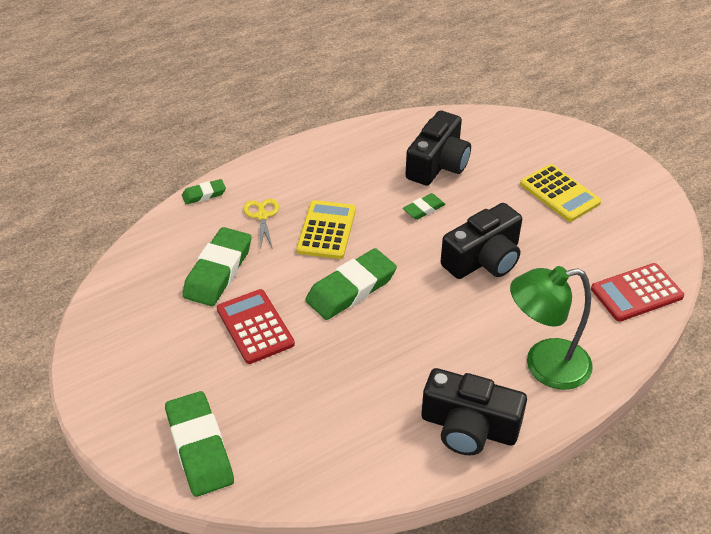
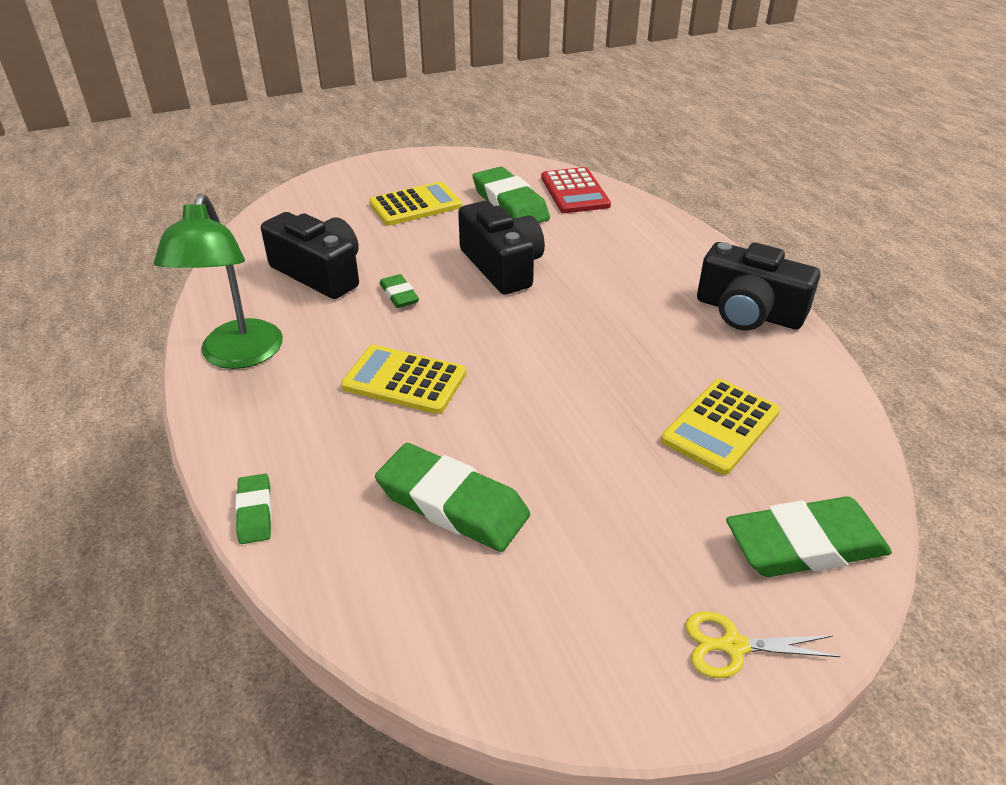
camera: 80 degrees left, 5 degrees down
red calculator [217,289,295,364] -> none
yellow scissors [244,199,279,250] -> yellow scissors moved to [685,611,840,678]
green eraser [305,248,397,320] -> green eraser moved to [472,167,550,223]
black camera [421,368,527,456] -> black camera turned 90 degrees clockwise [697,242,820,330]
green lamp [510,266,593,390] -> green lamp moved to [154,193,283,369]
none -> yellow calculator [661,379,780,475]

